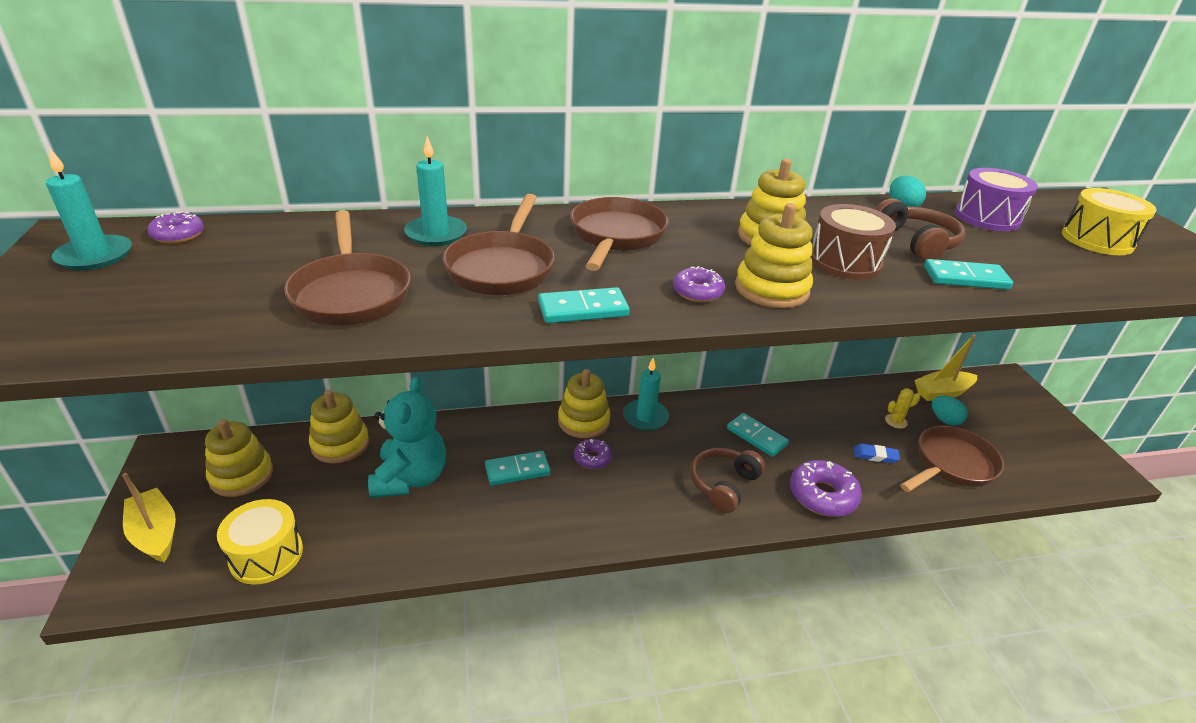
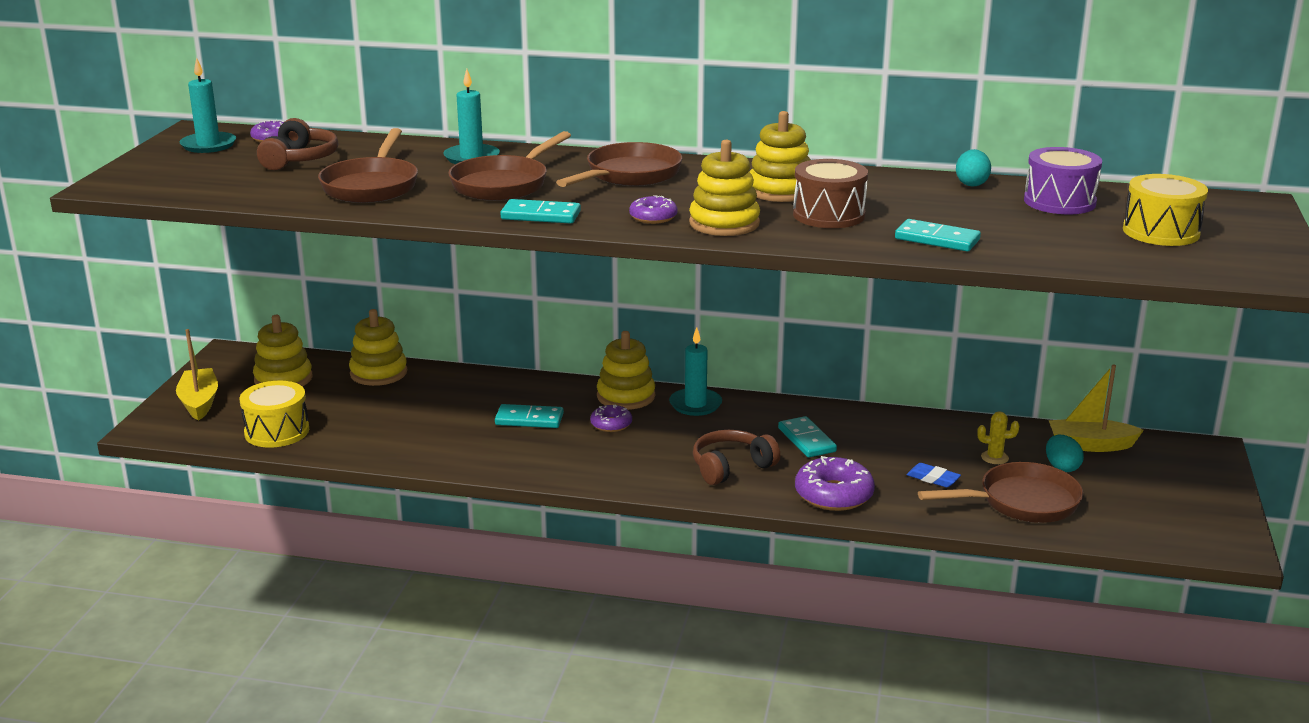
camera: 25 degrees right, 10 degrees down
turquoise teddy bear [368,376,446,498] -> none
brown headphones [875,198,965,261] -> brown headphones moved to [257,118,338,170]

